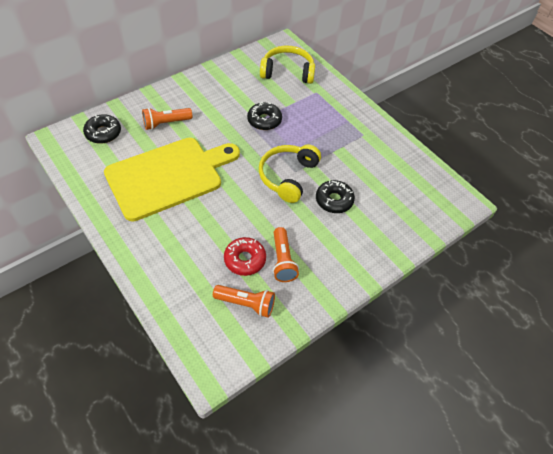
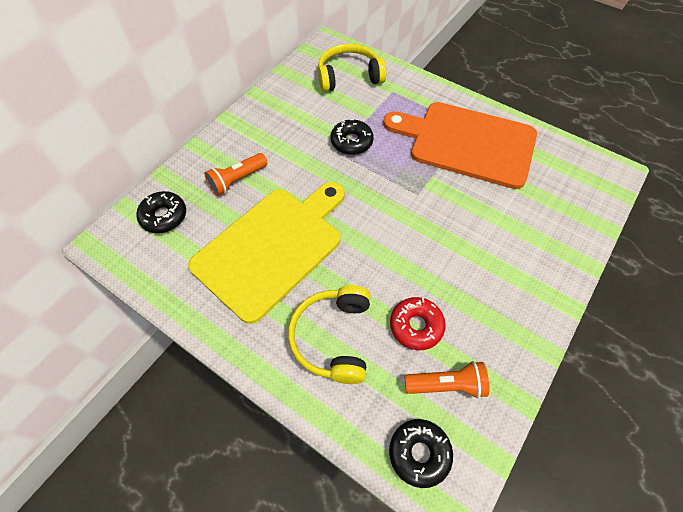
camera: 15 degrees left, 5 degrees up
yellow headphones [259,144,321,203] -> yellow headphones moved to [288,285,370,384]
orange flashlight [273,227,299,282] -> none
black donut [316,180,355,213] -> black donut moved to [389,419,453,488]
none -> orange cutting board [383,102,537,189]

